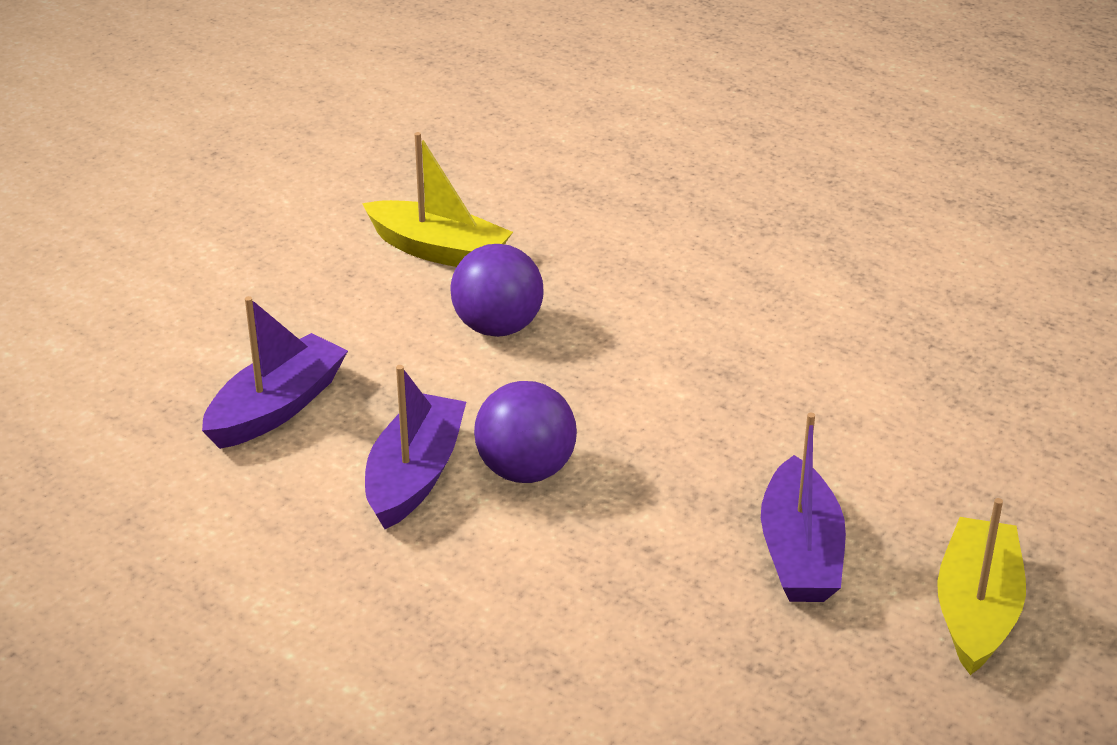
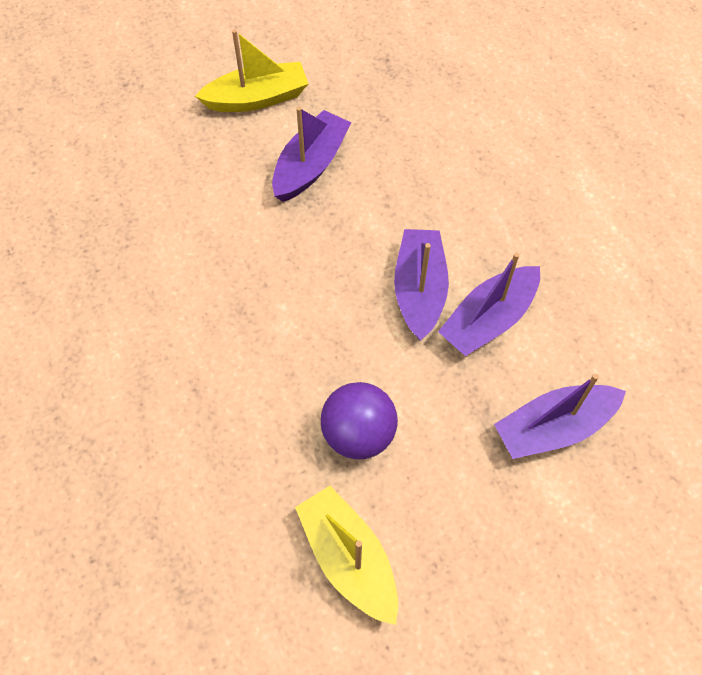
camera: 150 degrees left, 25 degrees up
purple ball [474,381,577,483] -> purple boat [394,229,449,340]
yellow boat [937,498,1026,675] -> yellow boat turned 150 degrees counterclockwise [195,29,308,112]

